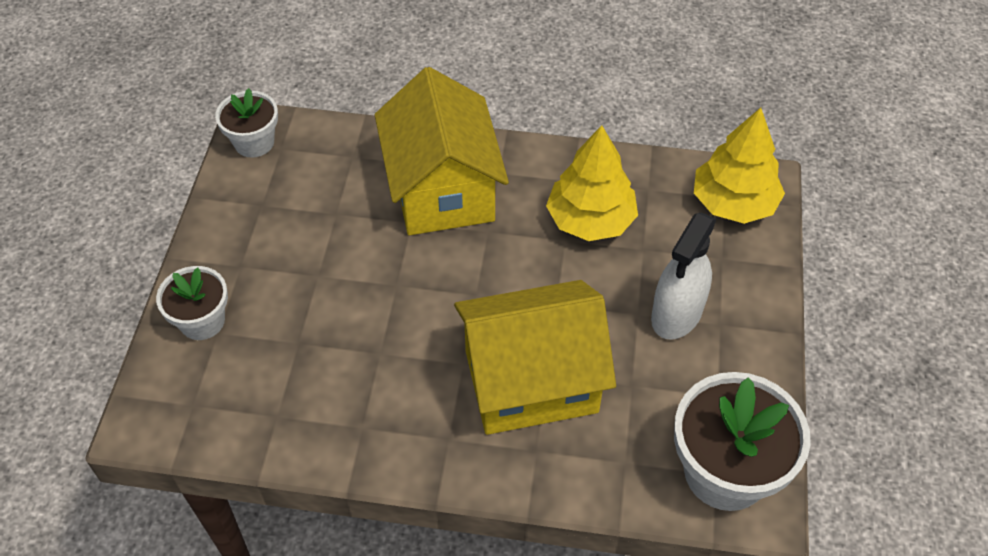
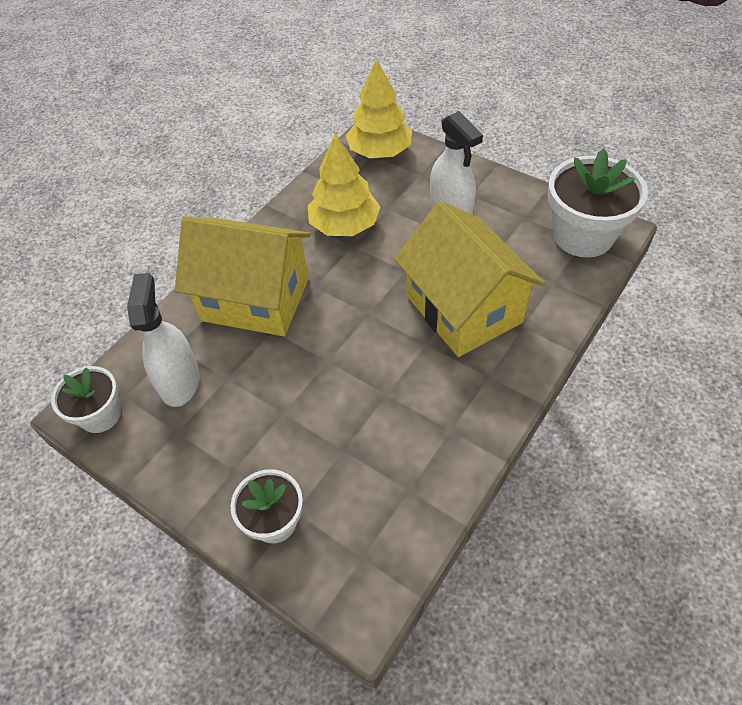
camera: 60 degrees left, 0 degrees up
yellow house [454,280,616,435] -> yellow house turned 45 degrees counterclockwise [394,201,545,357]
none -> white spray bottle [127,273,199,407]

